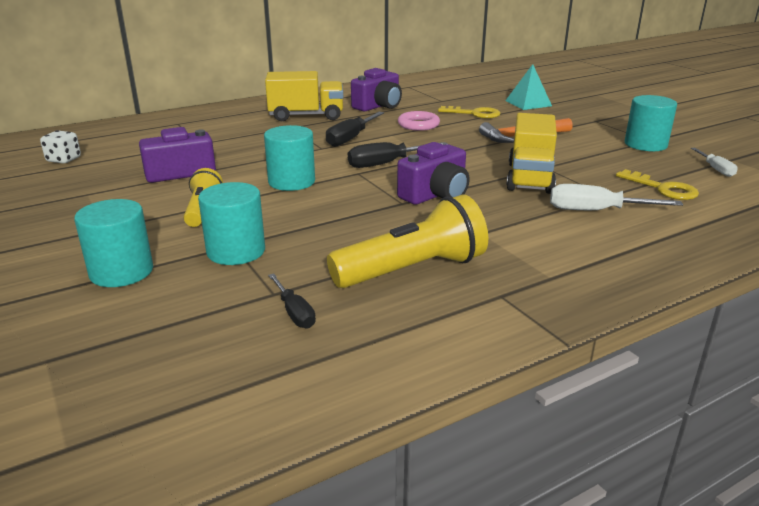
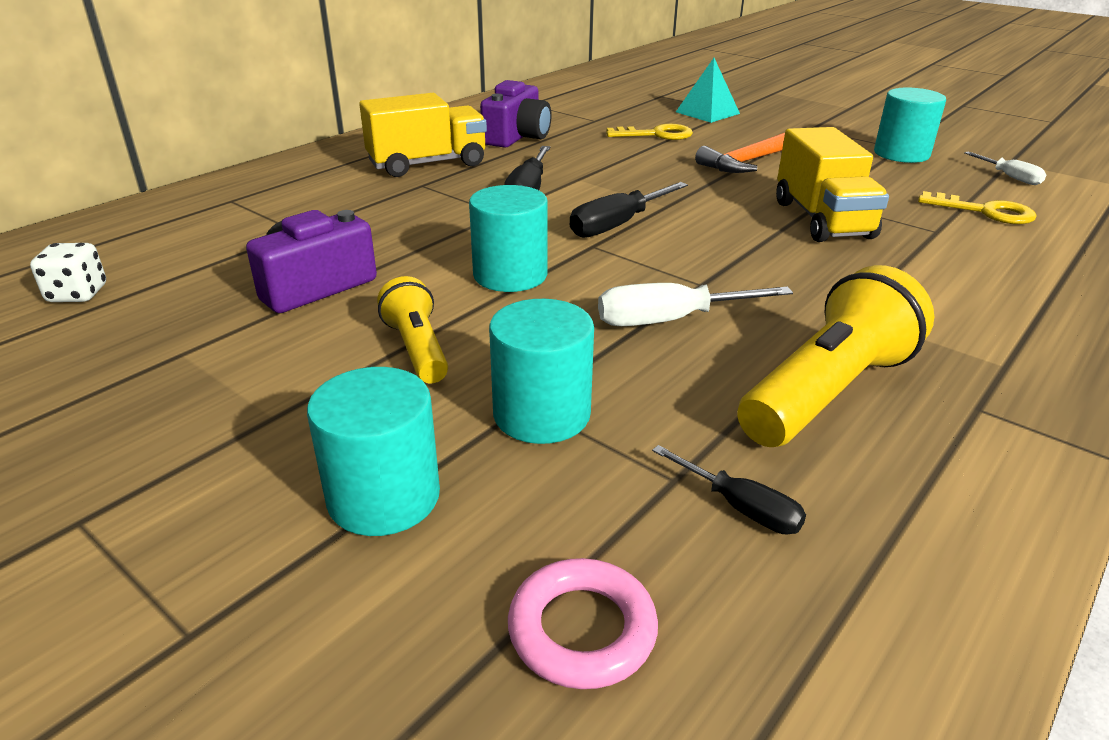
camera: 20 degrees left, 5 degrees up
purple camera [397,142,470,205] -> none
pink ring [398,111,440,131] -> pink ring moved to [508,558,658,689]
white screwdriver [550,184,683,210] -> white screwdriver moved to [598,283,793,326]

